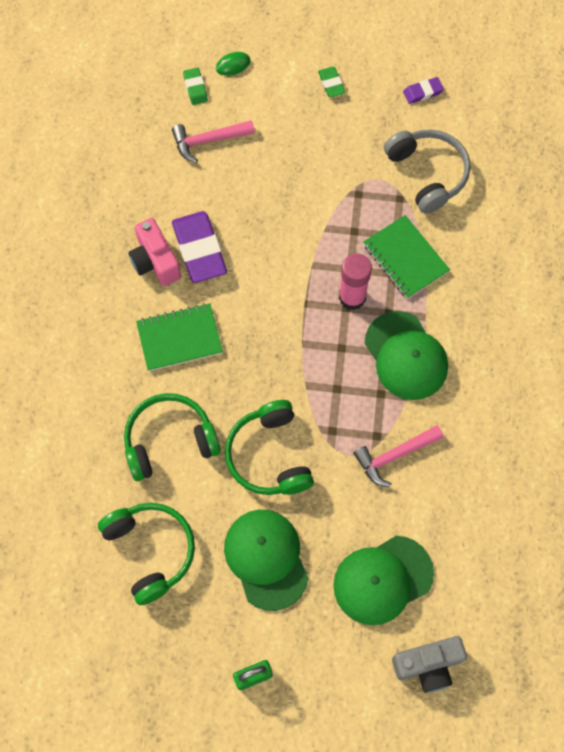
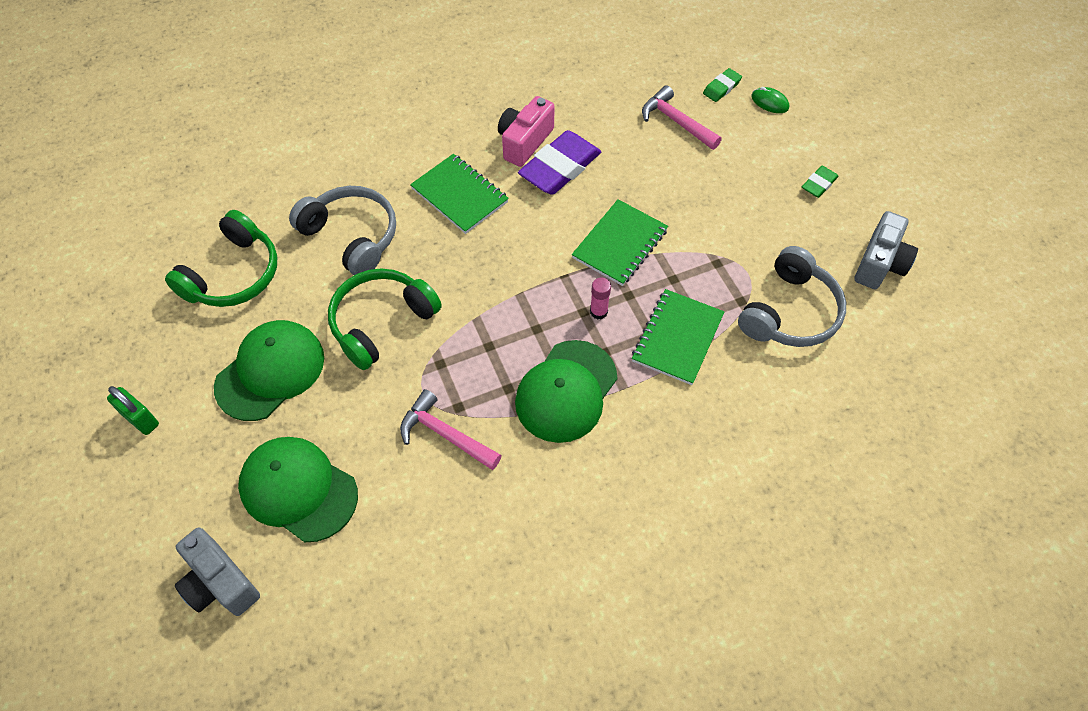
camera: 60 degrees right, 10 degrees down
green headphones [124,393,221,481] -> grey headphones [289,186,396,275]
pink glue stick [339,253,372,310] -> pink glue stick [590,278,611,320], size x0.55
purple eraser [403,77,444,104] -> grey camera [854,211,918,289]
none -> green notebook [572,199,668,286]

